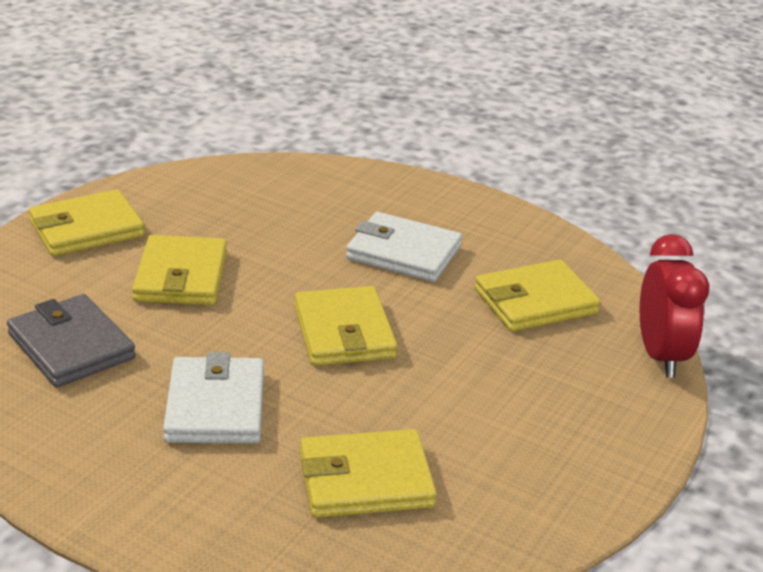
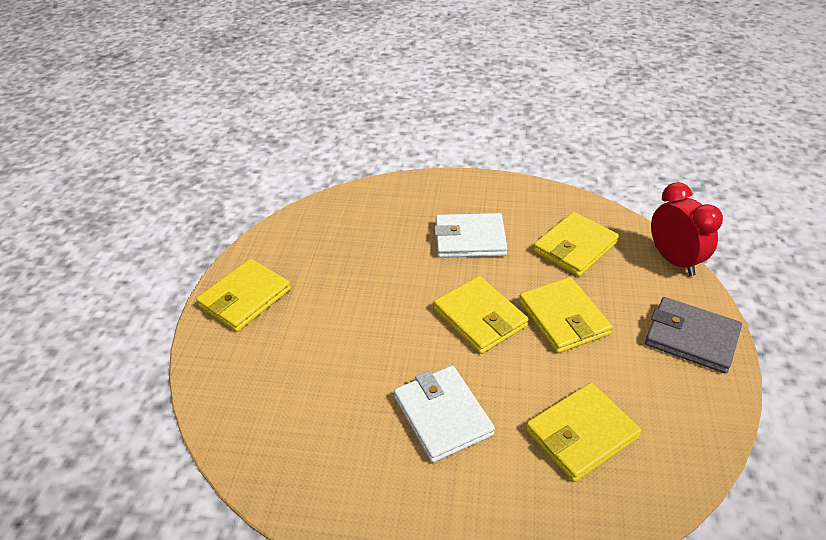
camera: 20 degrees left, 10 degrees up
grey wallet [7,294,136,388] -> grey wallet moved to [645,297,742,374]
yellow wallet [132,235,227,305] -> yellow wallet moved to [519,277,613,353]

